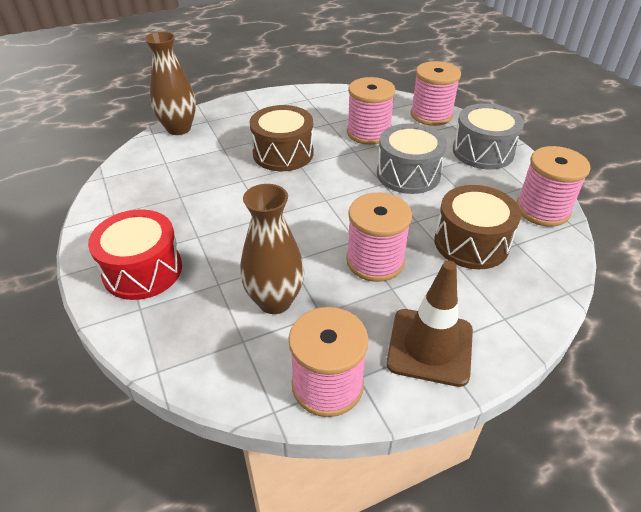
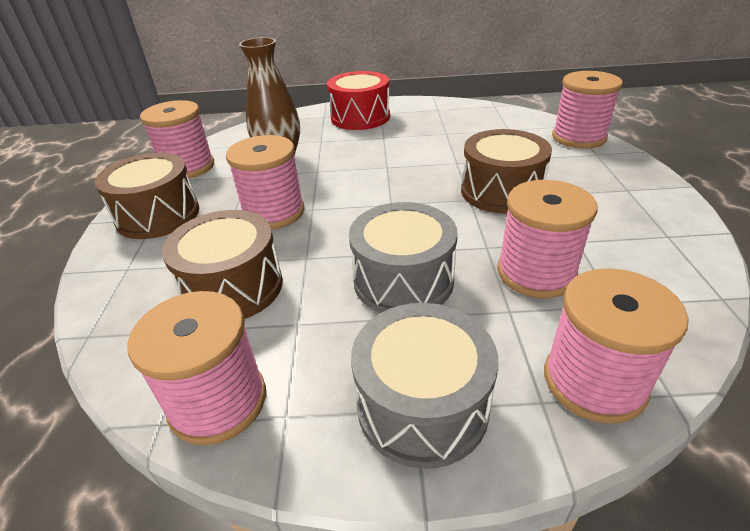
camera: 115 degrees right, 5 degrees down
brown vase [145,31,196,135] -> pink spool [552,71,623,149]
brown traffic cone [386,261,473,387] -> brown drum [95,153,199,239]

